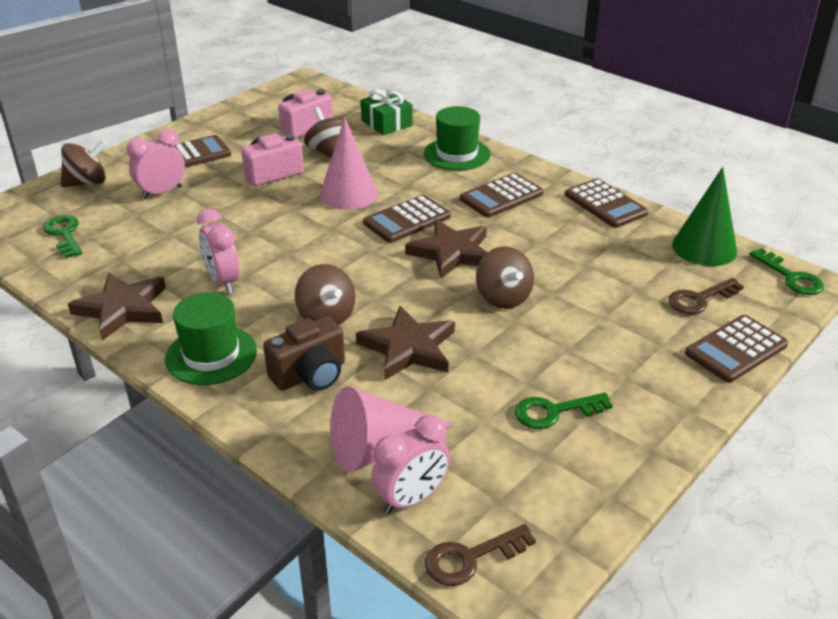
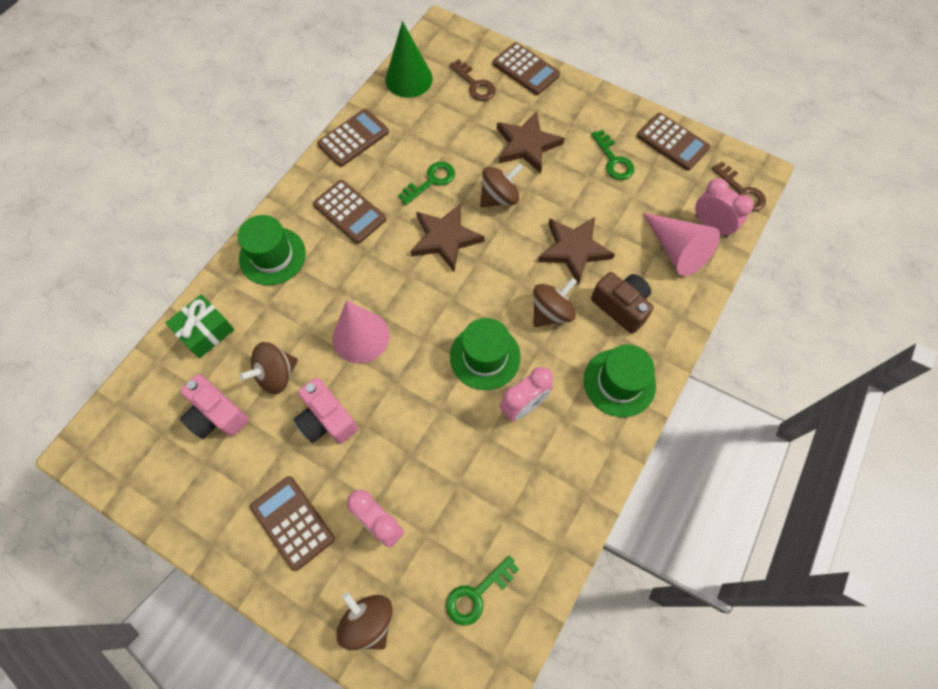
camera: 100 degrees left, 30 degrees up
brown star [68,273,166,341] -> brown star moved to [497,112,565,173]
brown calculator [363,195,451,243] -> brown calculator moved to [637,113,711,171]
green key [749,248,824,295] -> green key moved to [398,162,455,205]
none -> green hat [450,318,521,390]

